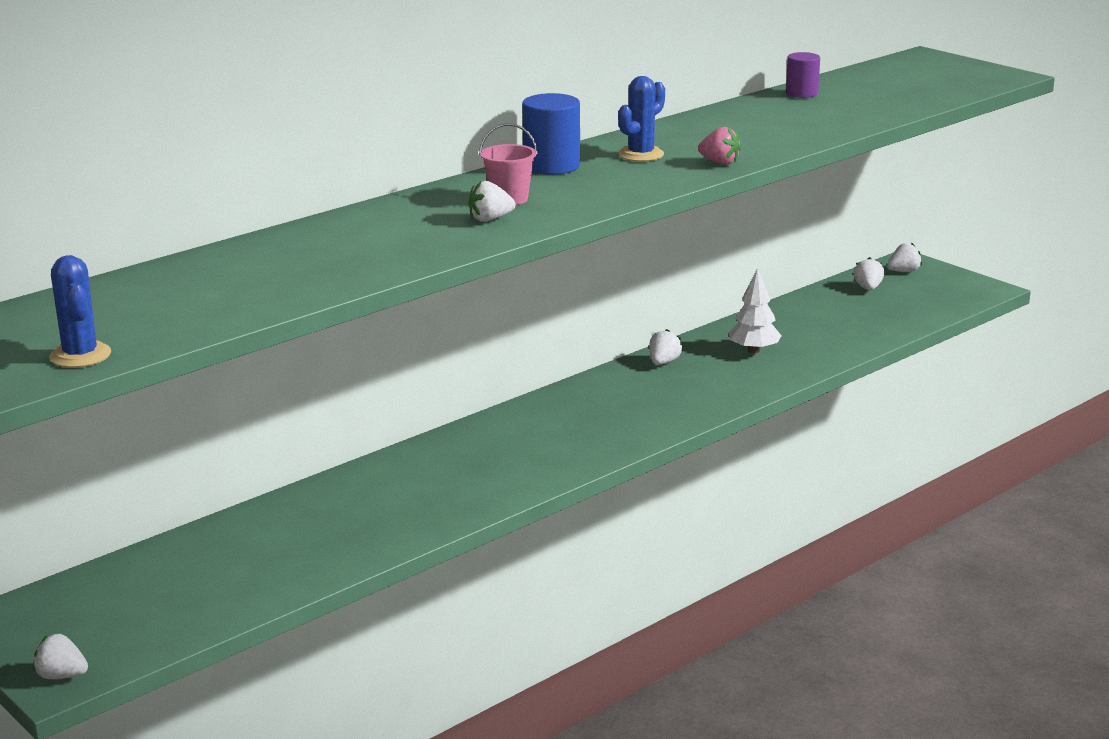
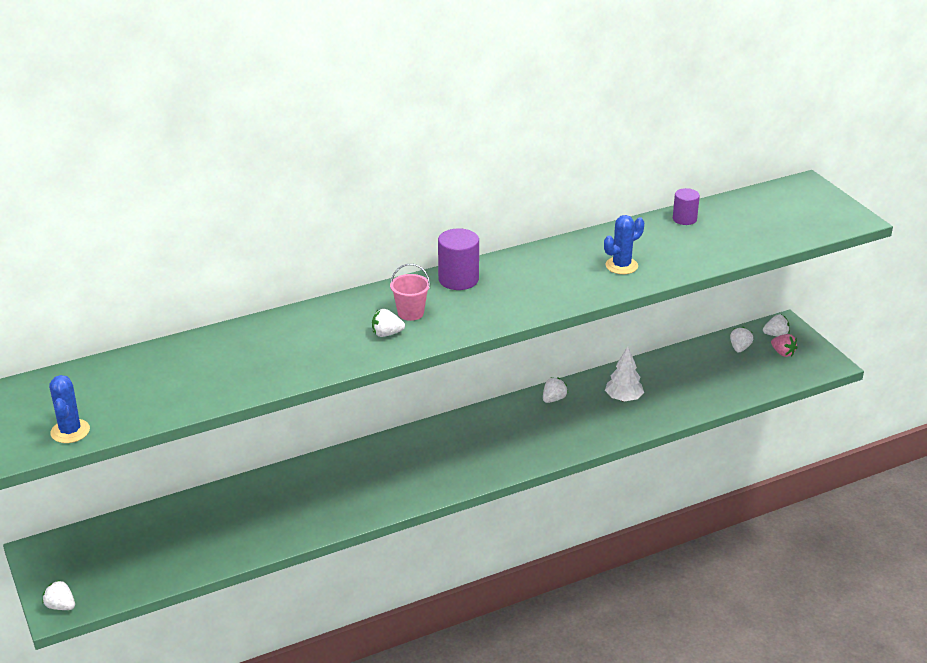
camera: 15 degrees right, 10 degrees up
blue cylinder [522,93,580,175] -> purple cylinder [438,228,479,290]
blue cactus [618,76,665,162] -> blue cactus moved to [604,215,644,274]
pink strawberry [698,127,741,165] -> pink strawberry moved to [771,334,798,357]

